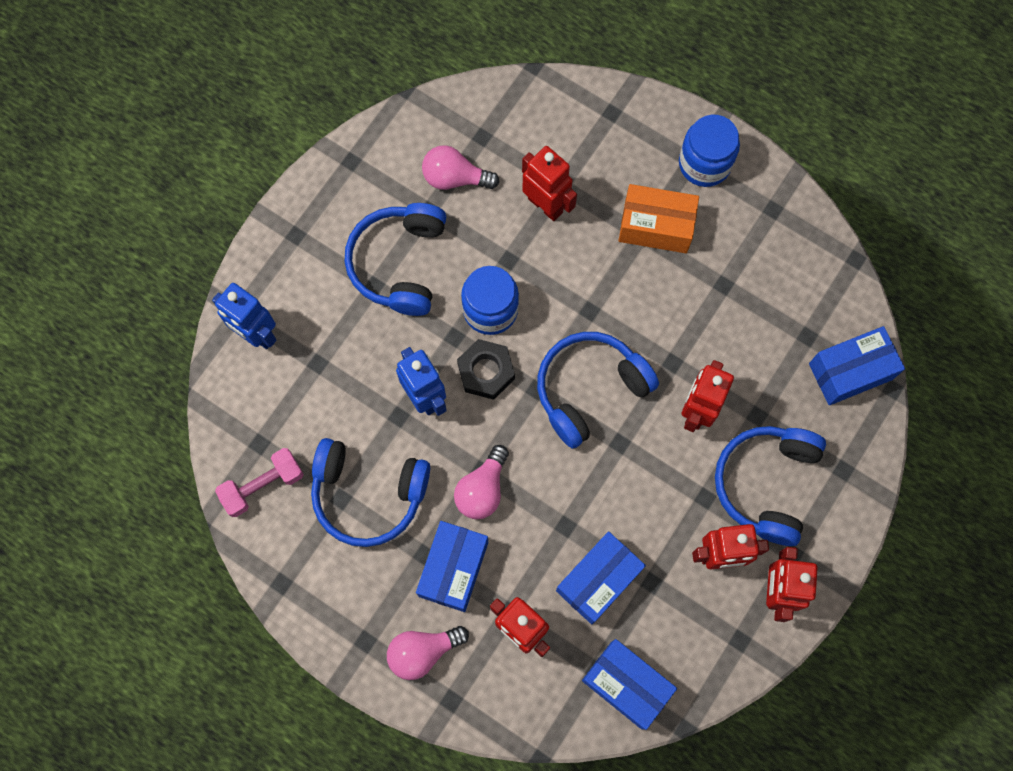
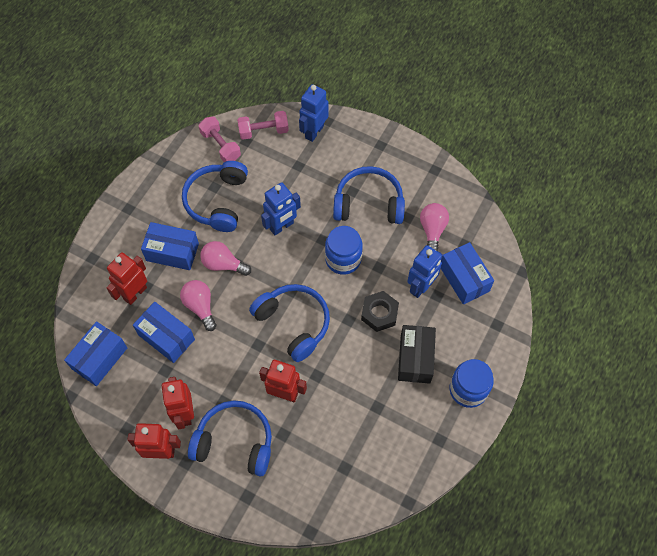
camera: 85 degrees right, 10 degrees down
pink light bulb [387,626,469,680] -> pink light bulb moved to [180,280,217,331]
black nut [457,339,515,400] -> black nut moved to [361,291,399,332]
red robot [522,146,577,221] -> blue robot [407,245,443,298]
orange box [619,184,699,253] -> black box [398,325,436,384]
blue box [809,326,905,405] -> blue box moved to [441,242,494,304]
none -> pink dumbbell [237,111,289,140]

